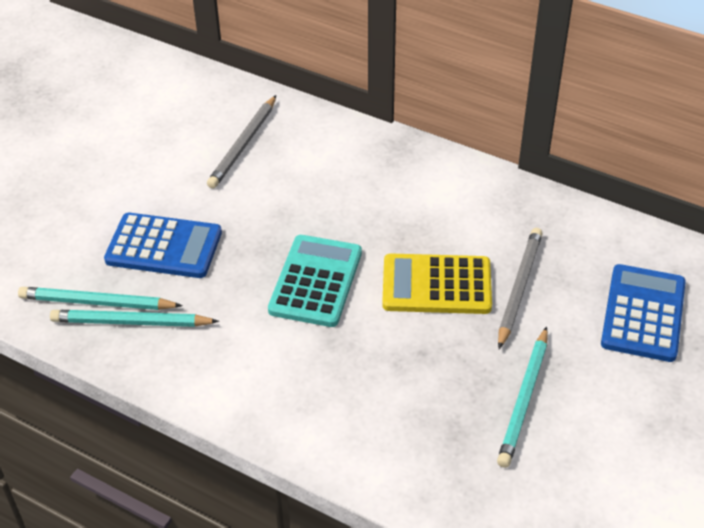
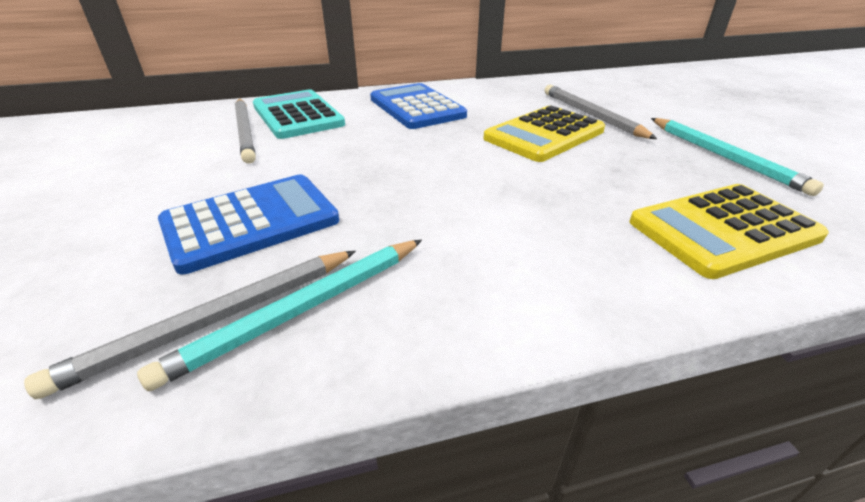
camera: 45 degrees left, 10 degrees down
turquoise pencil [18,287,183,310] -> grey pencil [24,251,356,399]
turquoise calculator [268,235,362,327] -> turquoise calculator moved to [253,89,345,139]
blue calculator [601,264,686,362] -> blue calculator moved to [370,83,467,129]
none -> yellow calculator [629,184,829,279]

